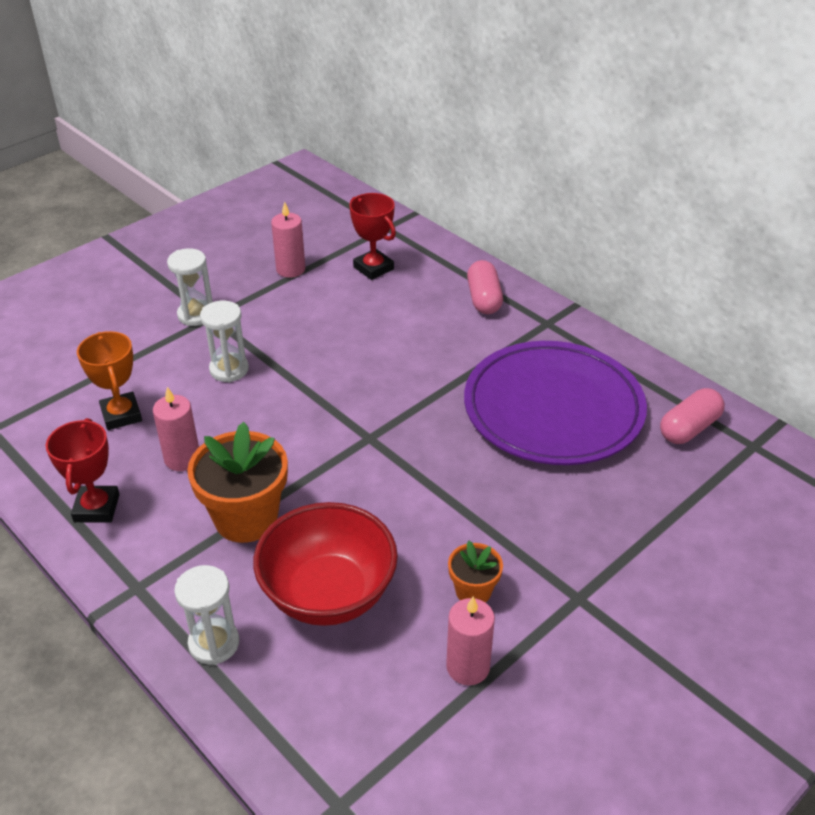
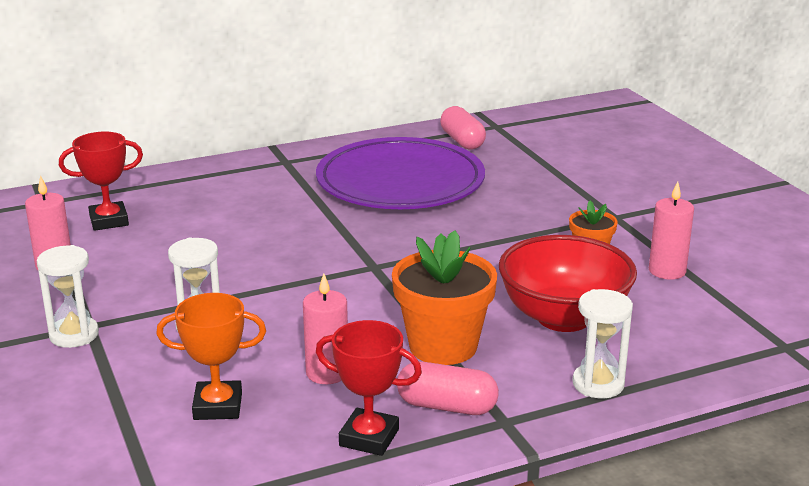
camera: 70 degrees left, 15 degrees down
pink capsule [467,260,503,314] -> pink capsule moved to [397,361,499,415]

